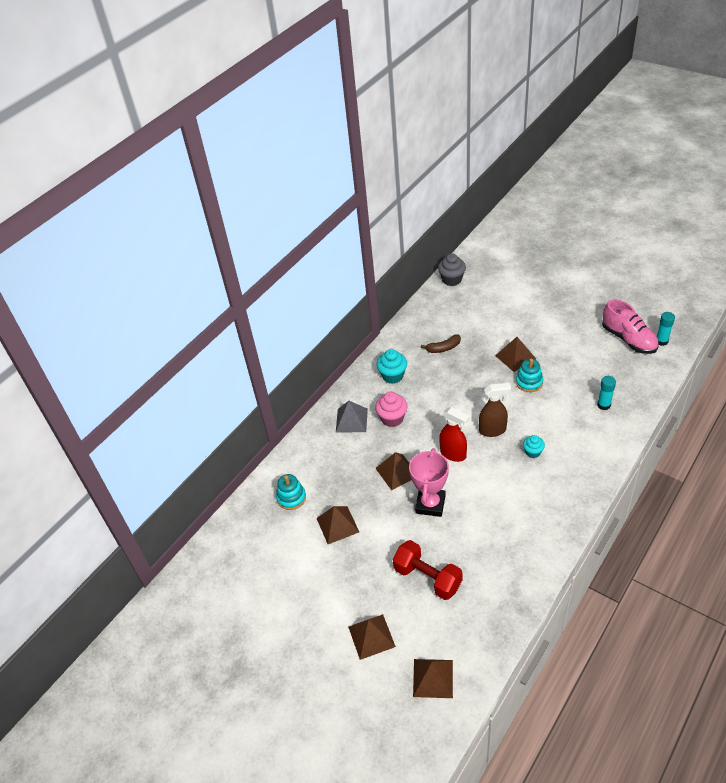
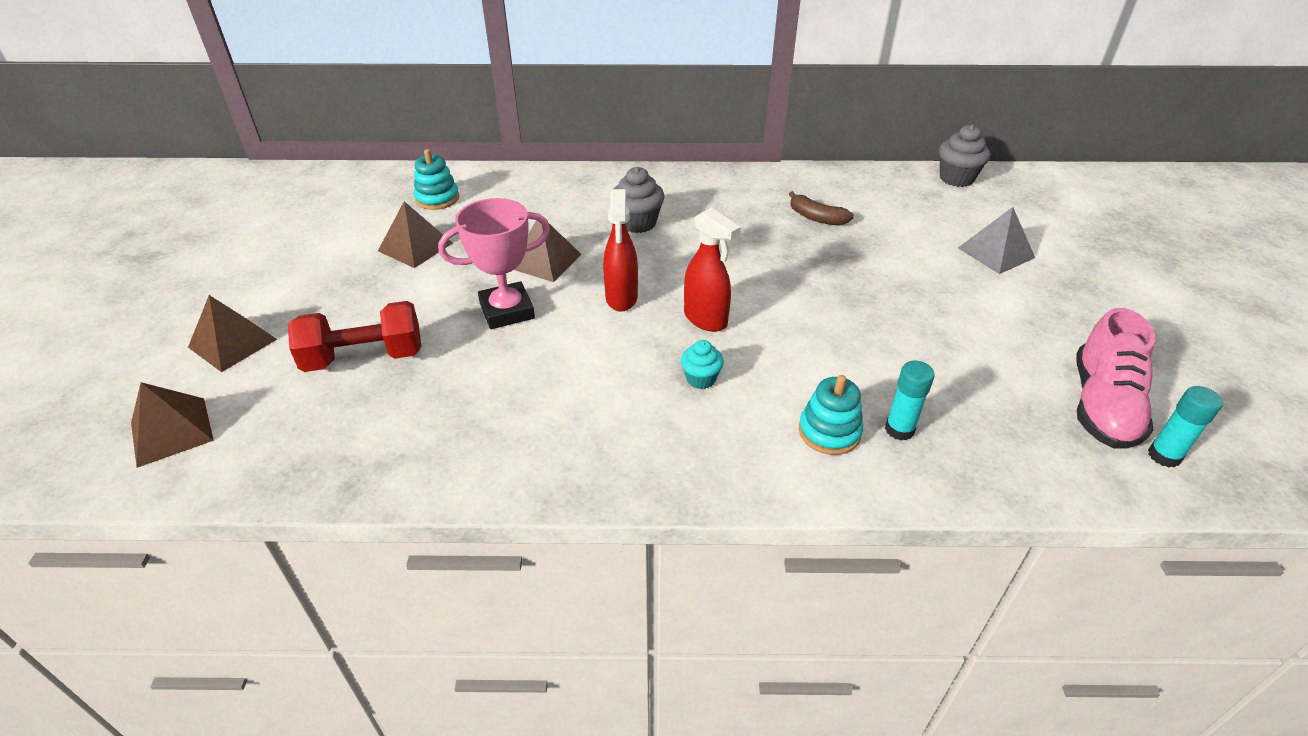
camera: 50 degrees right, 5 degrees down
grey pyramid [336,401,368,433] -> grey pyramid moved to [958,207,1035,274]
pink cupcake [375,392,408,427] -> grey cupcake [614,167,665,233]
turquoise cupcake [376,349,407,384] -> none
red dumbbell [393,540,463,600] -> red dumbbell turned 75 degrees clockwise [288,301,421,372]
brown spray bottle [479,383,511,437] -> red spray bottle [684,207,741,332]
brown pyramid [495,337,536,372] -> none
turquoise stacking toy [516,359,543,392] -> turquoise stacking toy moved to [799,375,863,455]

